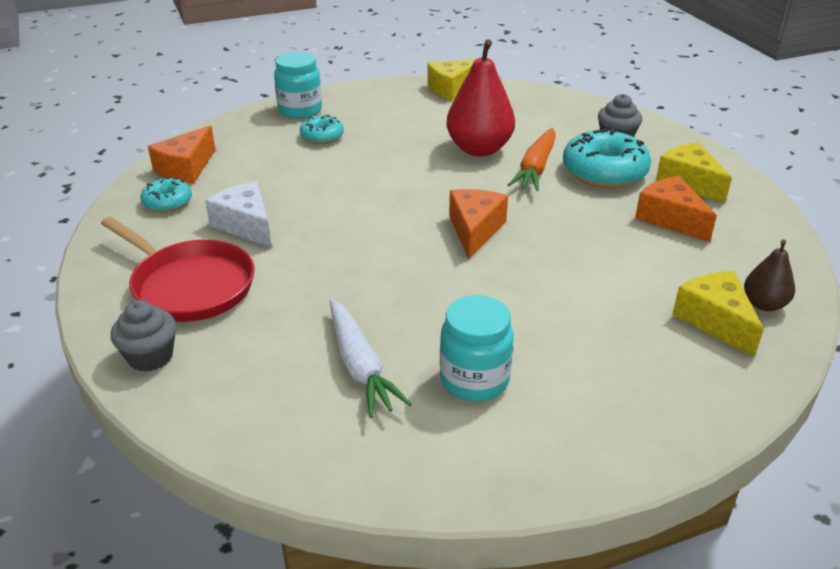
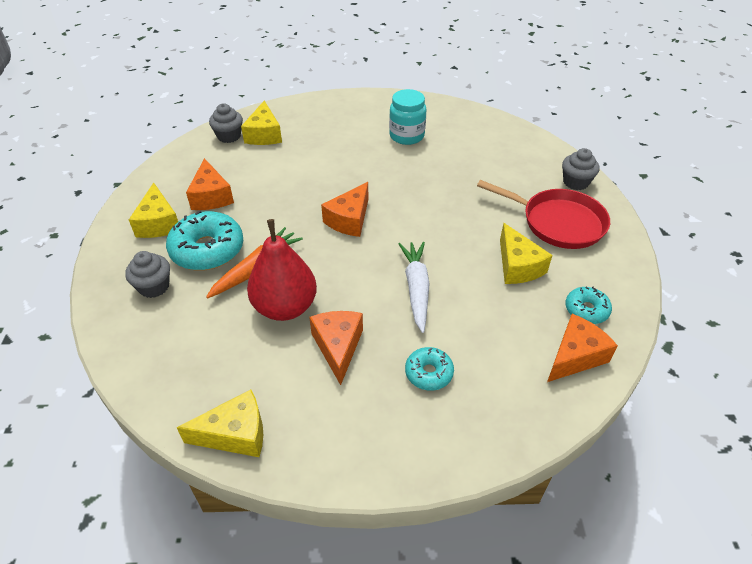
camera: 160 degrees left, 10 degrees up
red pan [101,217,255,322] -> red pan turned 150 degrees clockwise [477,180,610,249]
white cheese [205,181,272,248] -> yellow cheese [500,223,553,284]
turquoise jar [274,52,322,119] -> none
white carrot [330,299,411,418] -> white carrot moved to [398,242,430,333]
brown pear [744,239,795,311] -> grey cupcake [209,103,243,143]
none -> orange cheese [309,311,363,385]

